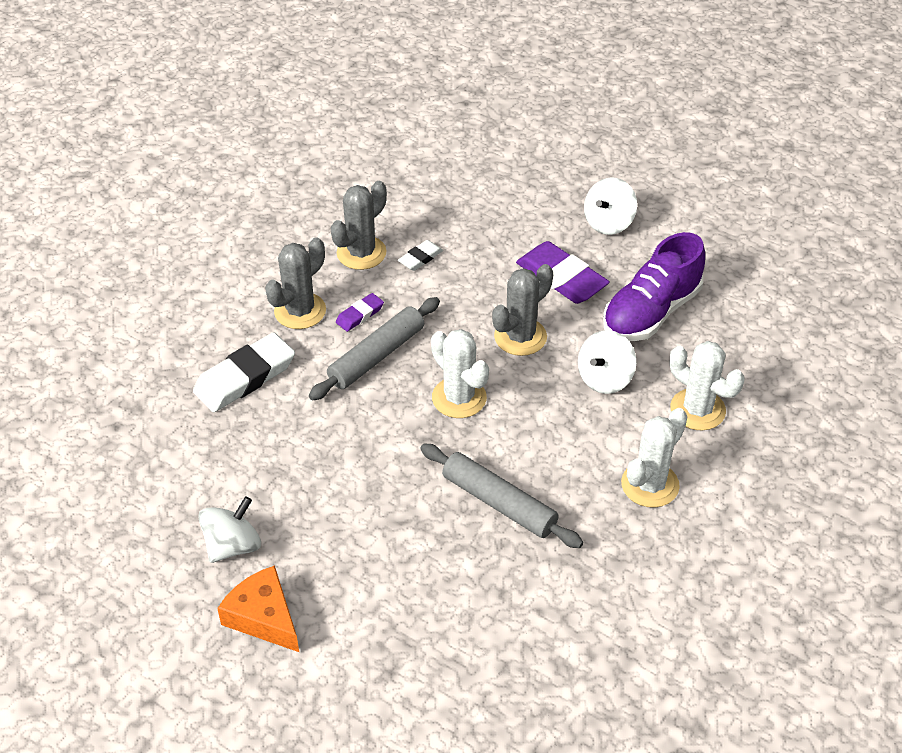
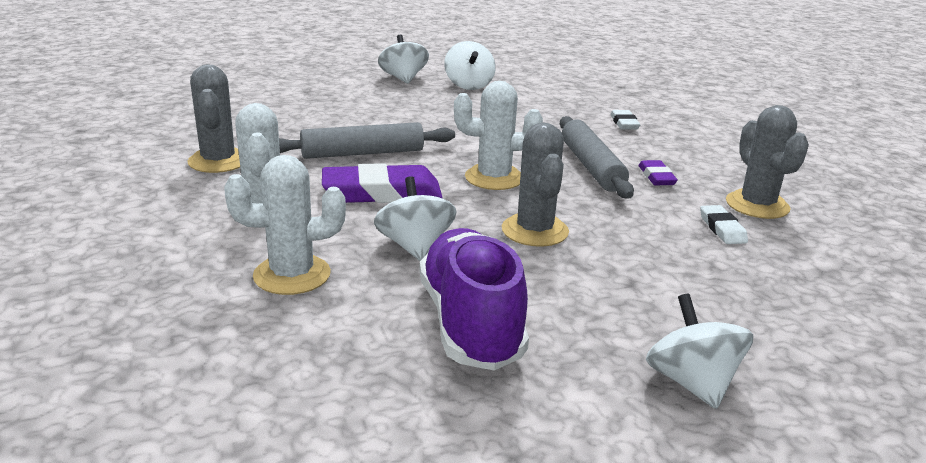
camera: 125 degrees right, 20 degrees down
white eraser [193,332,295,412] -> white eraser [610,110,640,130], size x0.51
orange cheese [217,565,299,652] -> white spinning top [378,35,429,84]
grey cactus [265,237,326,329] -> grey cactus moved to [188,64,240,173]
purple eraser [516,241,610,304] -> purple eraser moved to [322,163,443,203]

